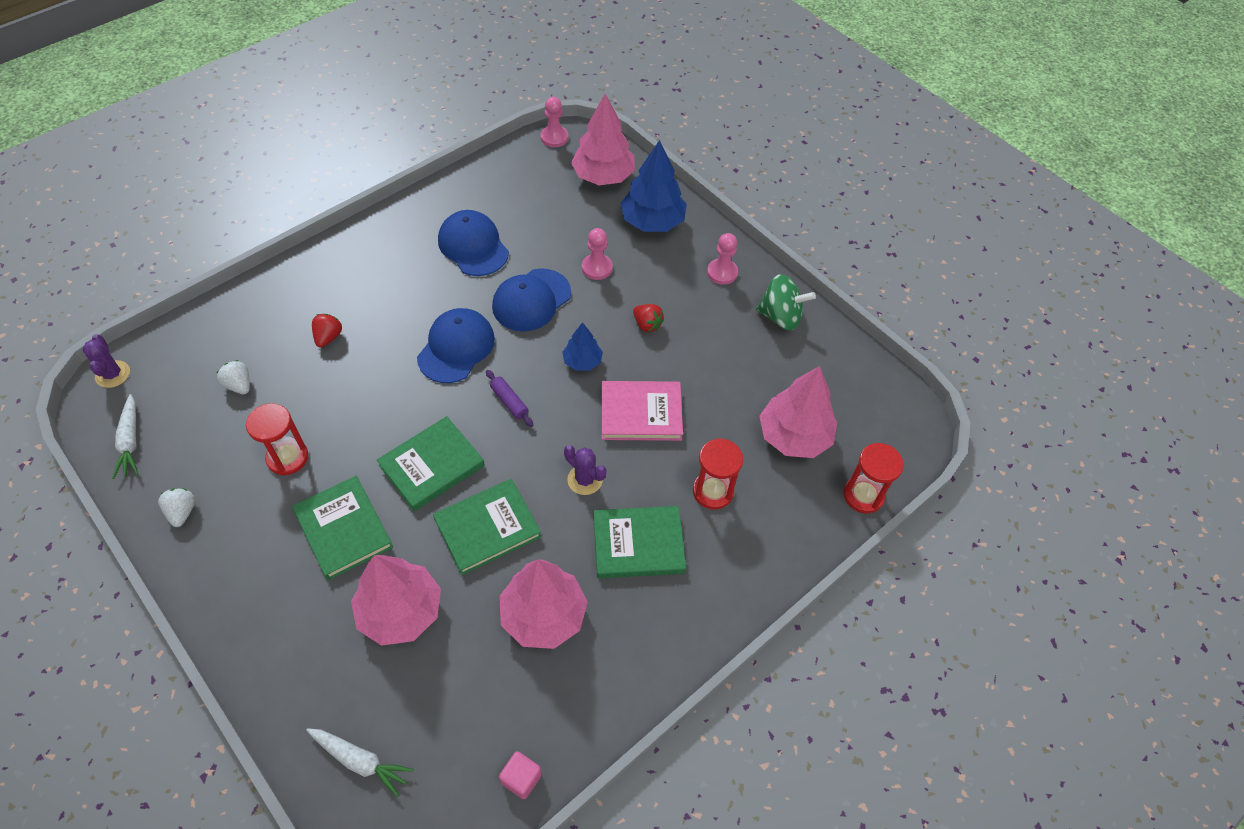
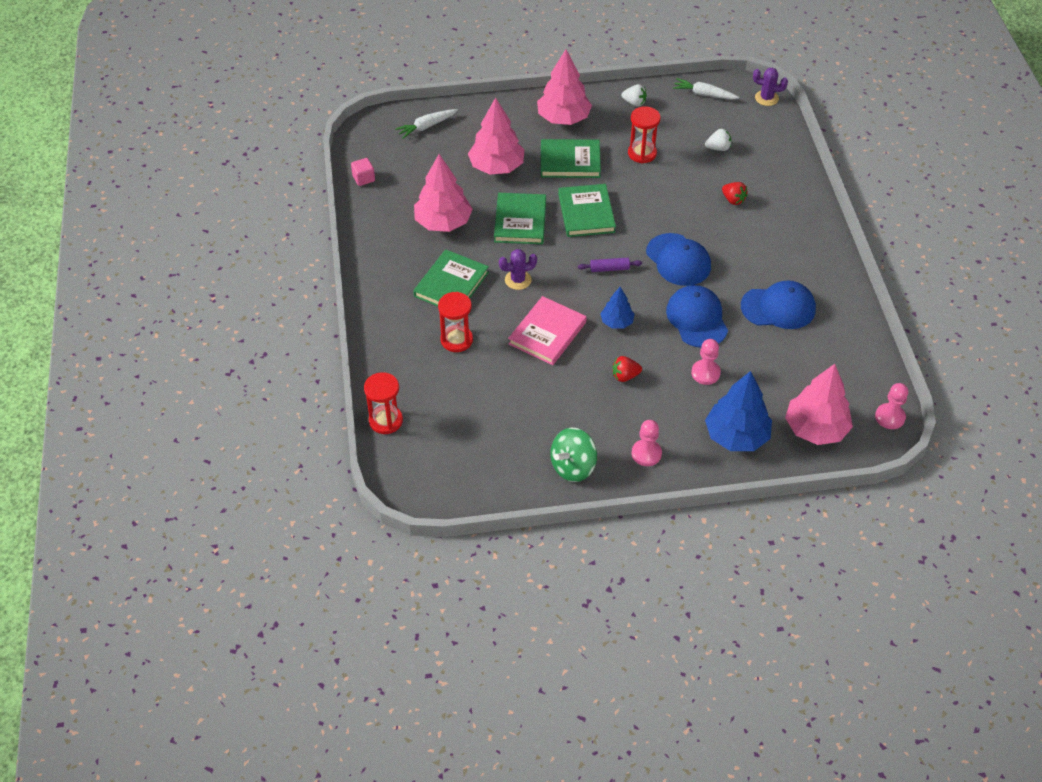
camera: 125 degrees right, 5 degrees down
pink tree [759,366,837,458] -> pink tree moved to [537,49,592,125]

